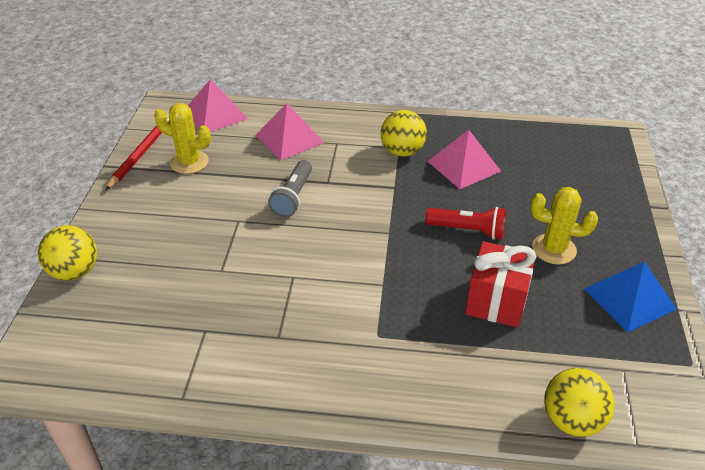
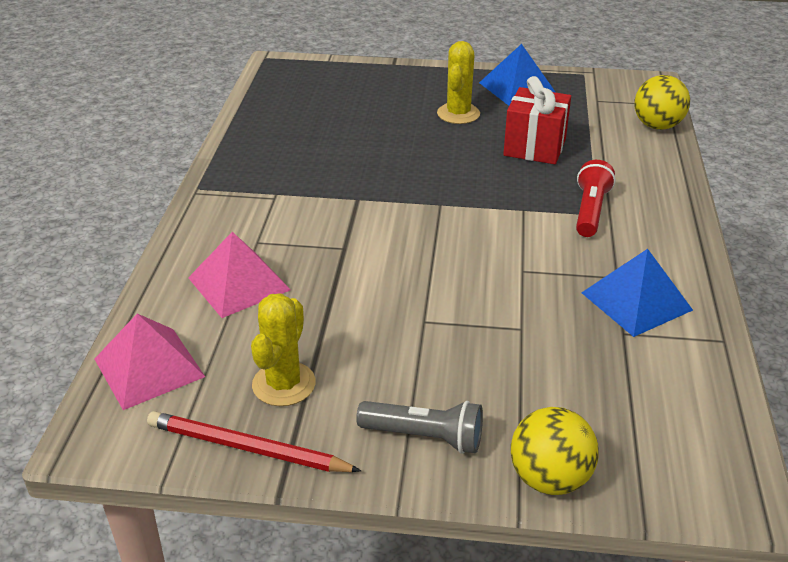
camera: 90 degrees left, 5 degrees down
grey flashlight [268,160,312,217] -> grey flashlight moved to [356,401,483,454]
yellow ball [381,110,427,157] -> none
red flashlight [426,207,506,240] -> red flashlight moved to [576,160,616,237]
pink pyramid [427,130,501,189] -> none
none -> blue pyramid [582,249,693,337]

